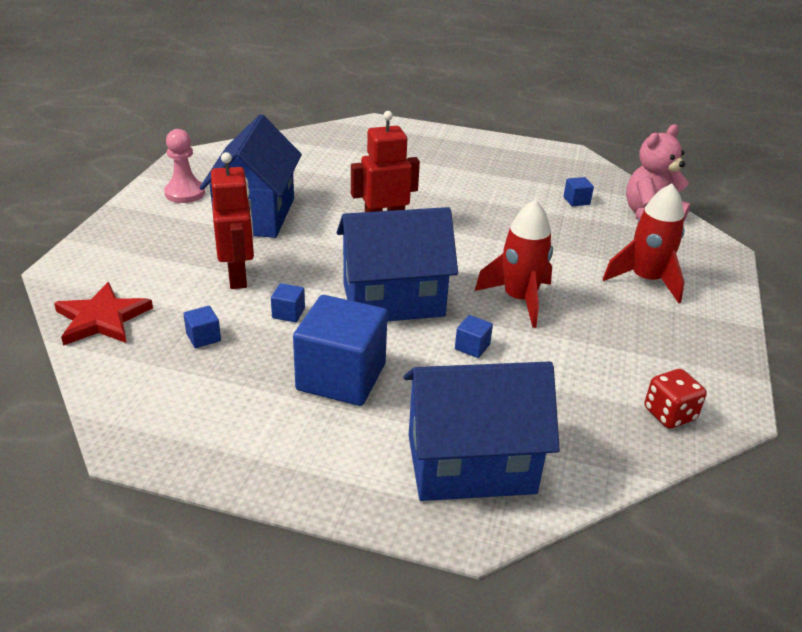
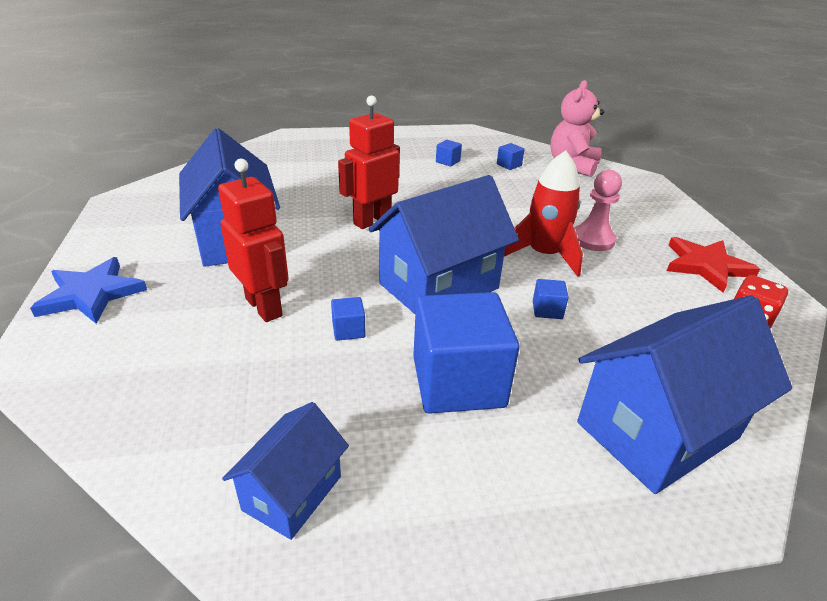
camera: 25 degrees left, 0 degrees up
red star [54,282,153,346] -> red star moved to [667,237,760,293]
pink pawn [164,129,205,203] -> pink pawn moved to [574,170,622,251]
blue cube [183,306,221,348] -> blue cube moved to [436,140,462,167]
red rocket [603,183,685,303] -> none
none -> blue star [30,257,147,324]
none -> blue house [222,402,349,540]

